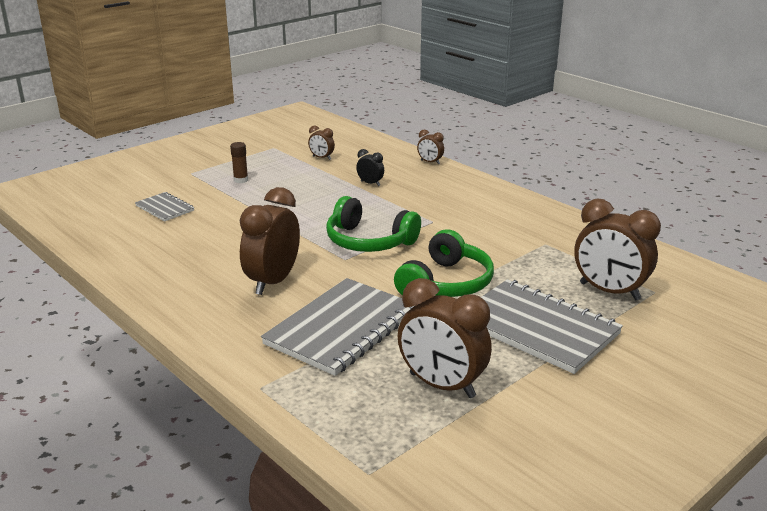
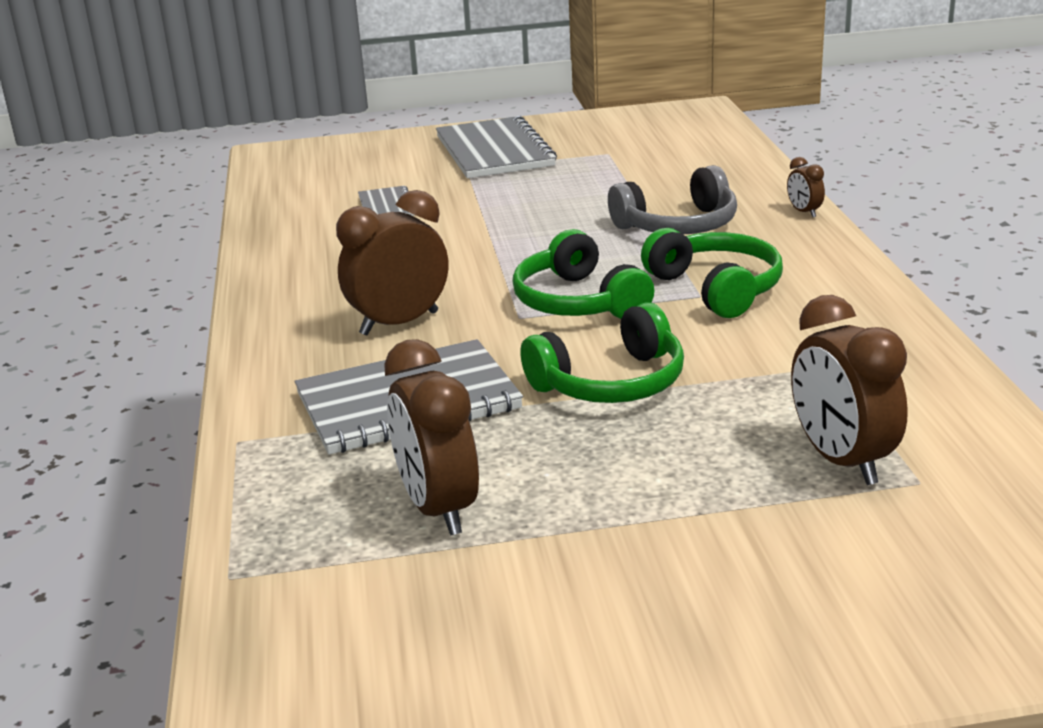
camera: 35 degrees right, 0 degrees up
brown glue stick [230,142,248,183] -> none
brown clock [308,126,335,160] -> none
black clock [356,149,384,186] -> grey headphones [608,165,737,234]
grey notebook [481,279,623,374] -> grey notebook moved to [436,116,557,178]
none -> green headphones [641,228,783,318]

